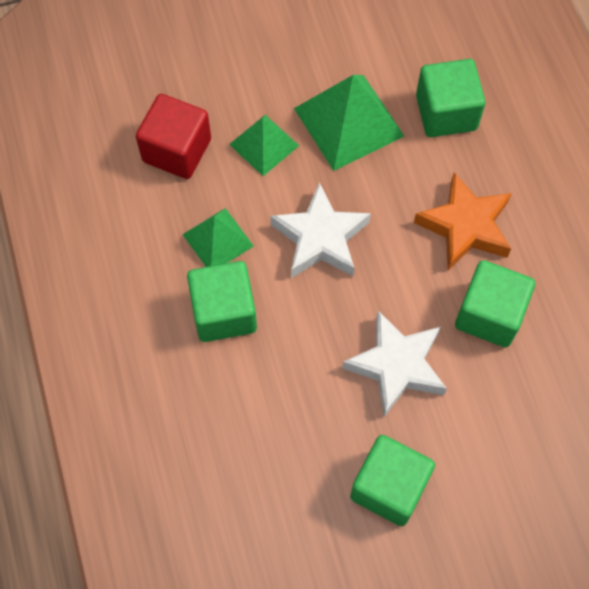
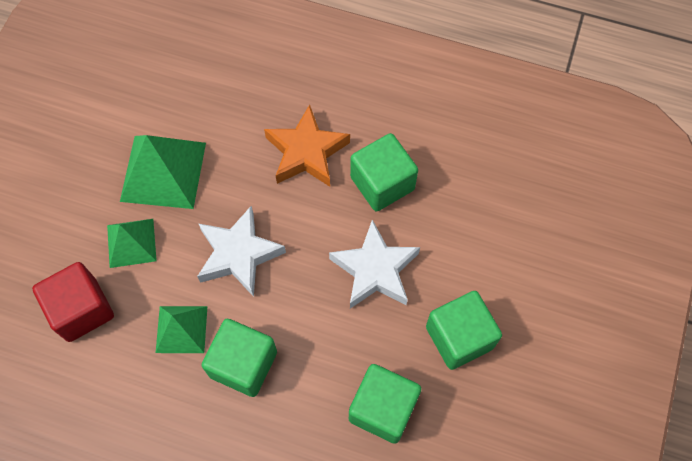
camera: 55 degrees left, 0 degrees up
green cube [416,59,486,137] -> green cube moved to [349,364,422,444]

